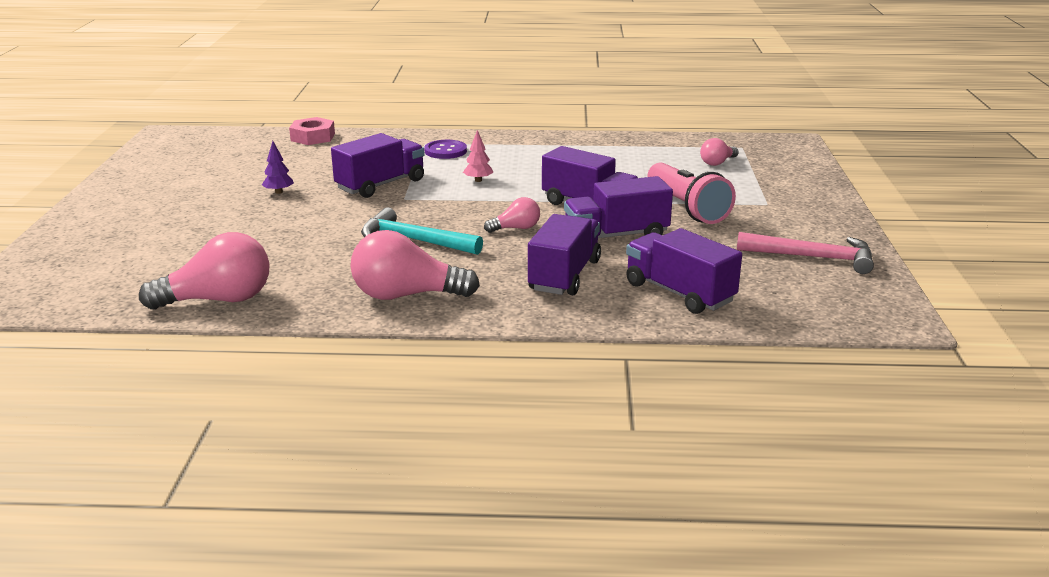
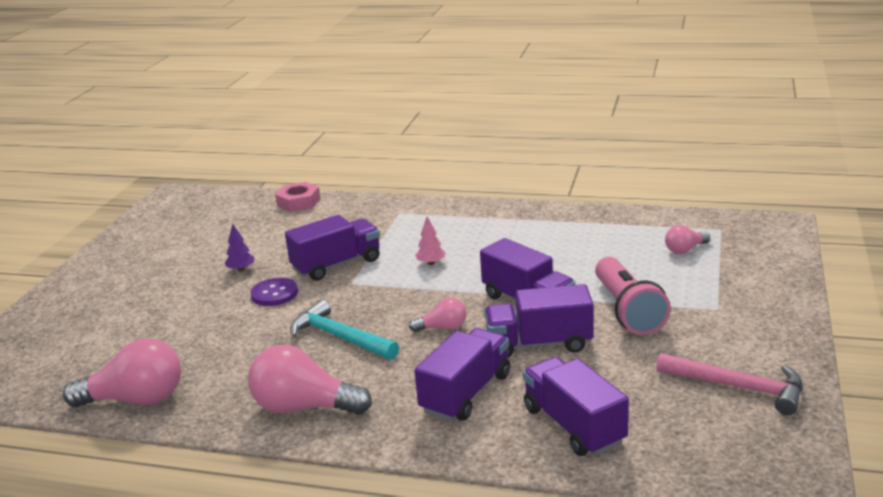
camera: 15 degrees right, 0 degrees up
purple button [424,140,467,159] -> purple button moved to [250,278,298,306]

